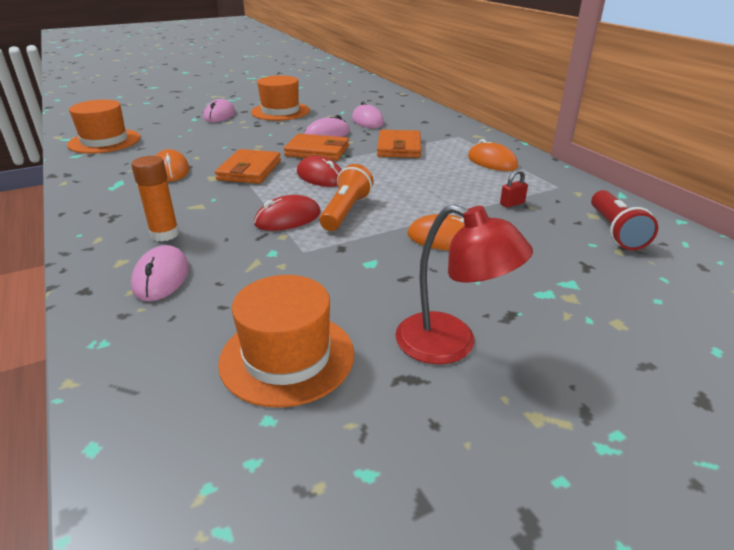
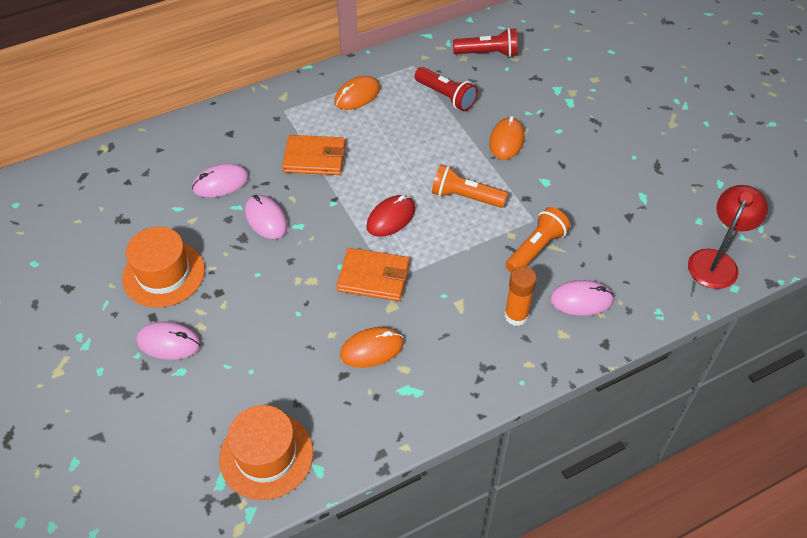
camera: 90 degrees left, 20 degrees up
orange hat [218,275,354,408] -> none
red mouse [254,195,321,231] -> none
orange wallet [284,134,349,161] -> none
red lamp [395,204,533,364] -> red lamp moved to [688,185,768,289]
red padlock [500,170,528,208] -> red flashlight [415,67,478,111]
none -> orange flashlight [505,207,570,272]

